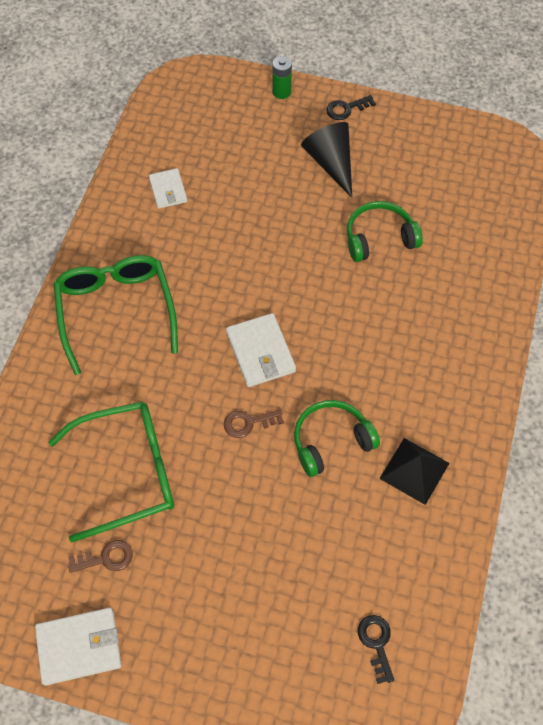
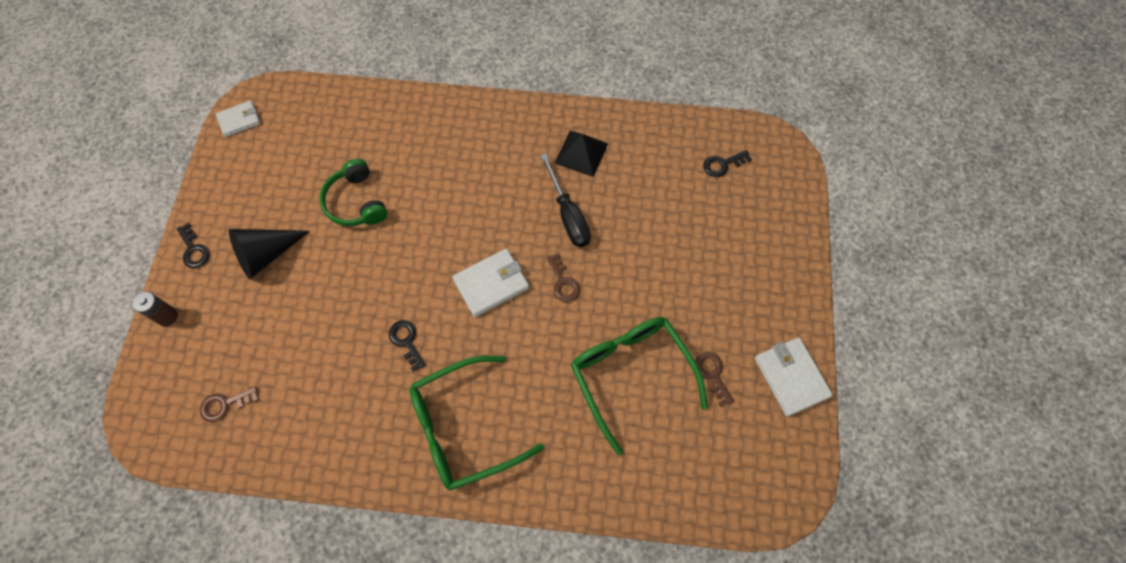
camera: 100 degrees left, 5 degrees up
white wallet [149,168,187,209] -> white wallet moved to [216,101,260,137]
green battery [272,56,292,99] -> brown battery [132,291,178,326]
green headphones [294,400,380,477] -> black screwdriver [540,154,591,247]
none -> brown key [200,386,259,422]
none -> black key [389,320,426,372]

